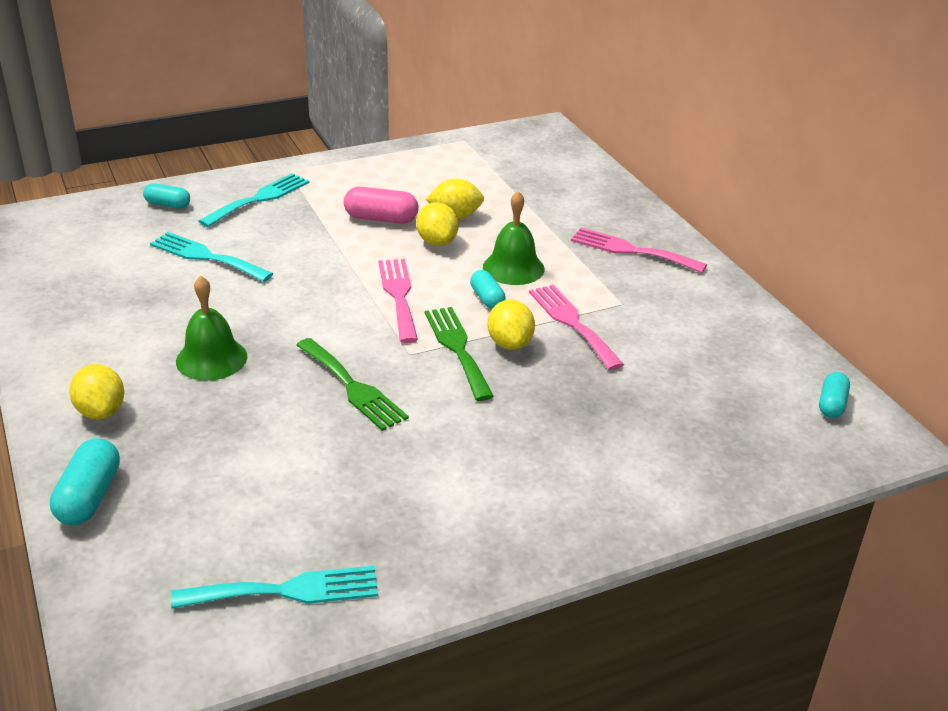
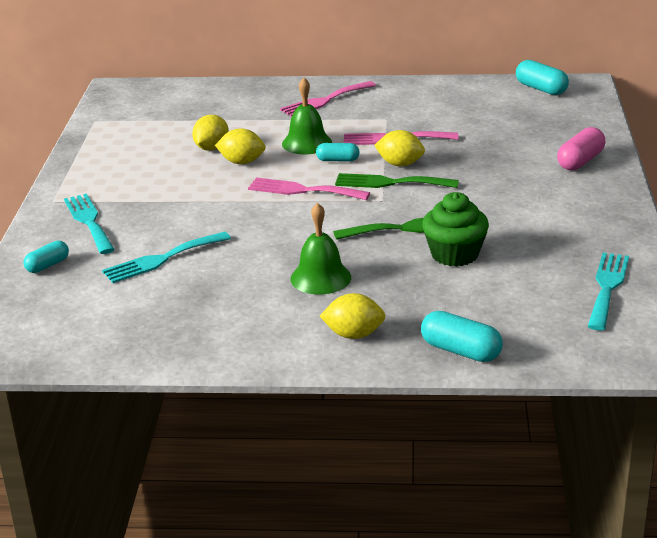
camera: 60 degrees left, 5 degrees down
pink capsule [344,187,419,224] -> pink capsule moved to [557,127,605,171]
turquoise capsule [819,372,850,418] -> turquoise capsule [516,60,569,95], size x1.53
none -> green cupcake [422,192,489,267]

